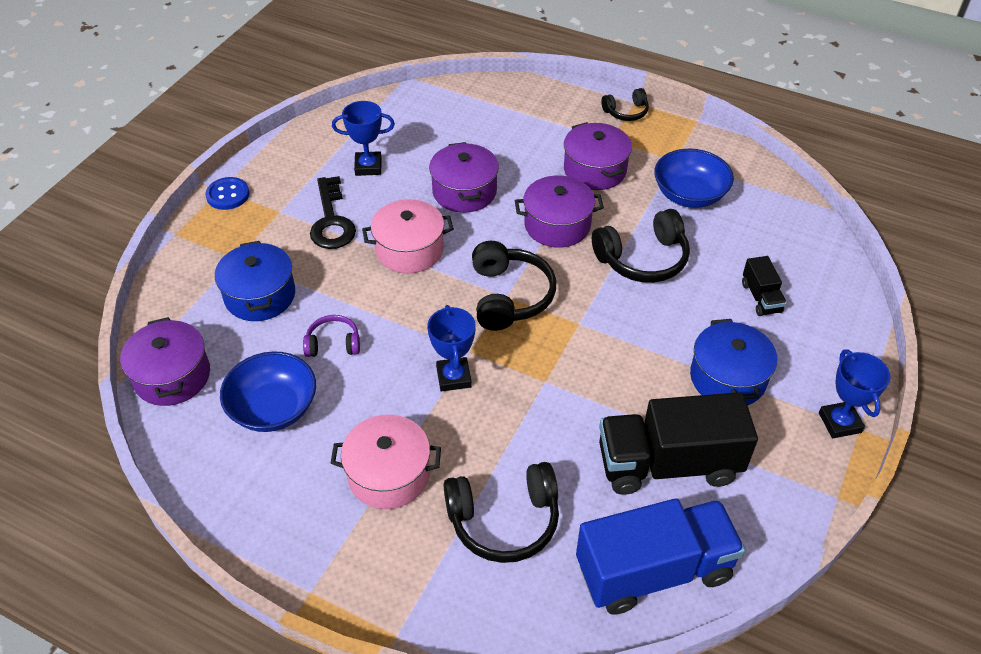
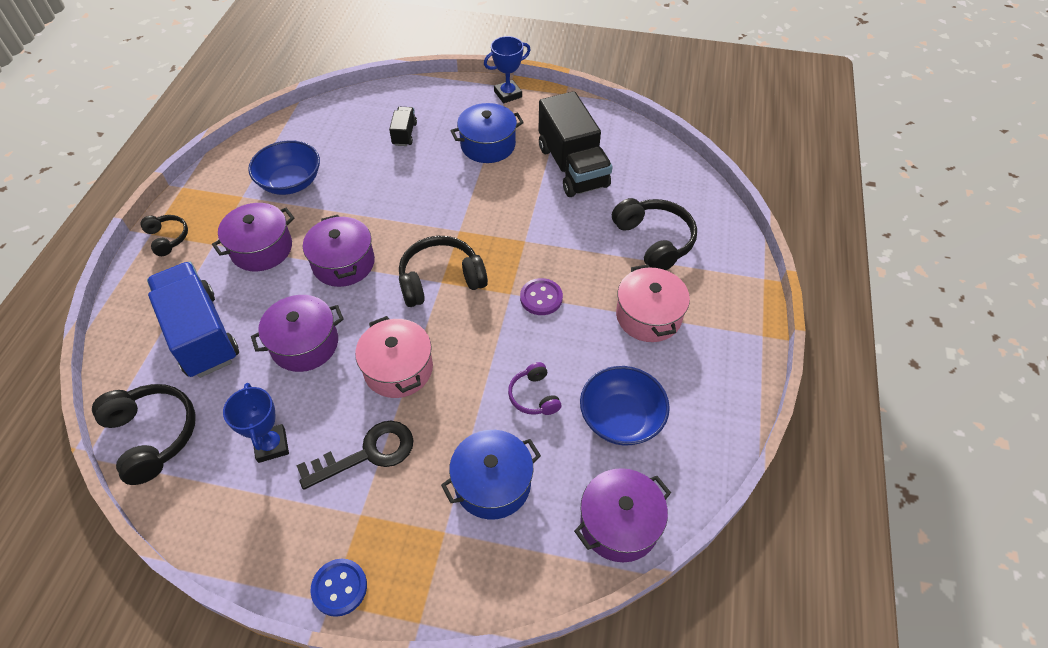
camera: 105 degrees left, 5 degrees up
blue trophy [427,305,476,392] -> purple button [520,278,563,315]
blue truck [576,498,745,615] -> blue truck moved to [147,262,239,378]
black headphones [592,209,690,283] -> black headphones moved to [92,384,196,485]
black truck [742,256,787,316] -> black truck turned 60 degrees counterclockwise [389,107,417,146]

